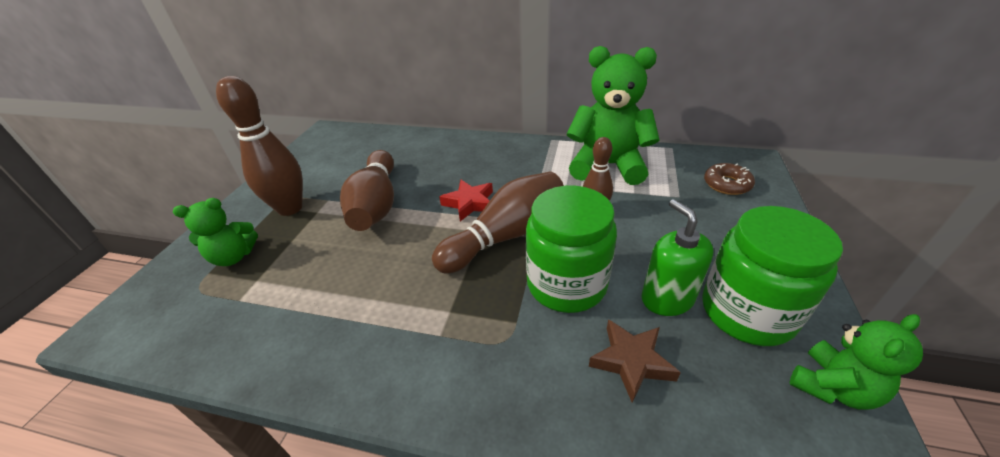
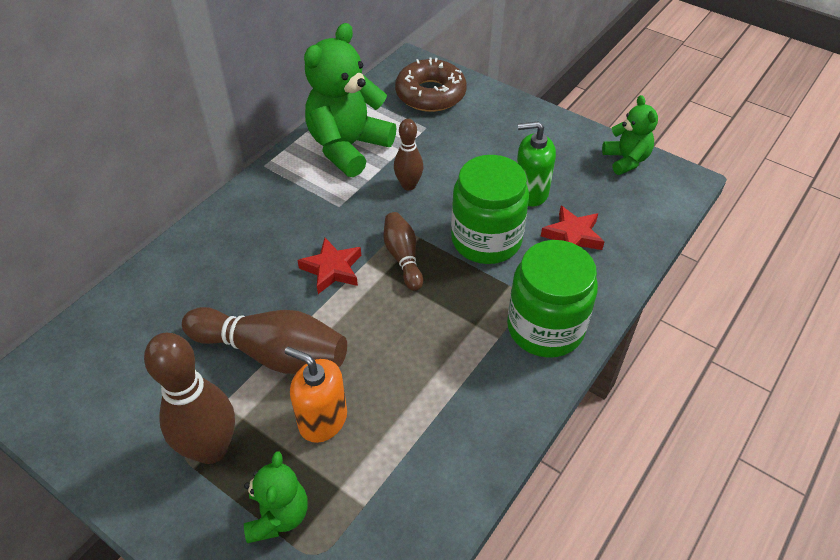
camera: 70 degrees left, 10 degrees up
brown bowling pin [432,172,564,273] -> brown bowling pin [384,212,423,291], size x0.57
brown star [589,319,681,402] -> red star [541,206,604,250]
green jar [702,206,843,346] -> green jar moved to [507,240,598,358]
brown donut [704,163,755,195] -> brown donut [395,57,467,112], size x1.66
none -> orange soap dispenser [285,347,347,443]

